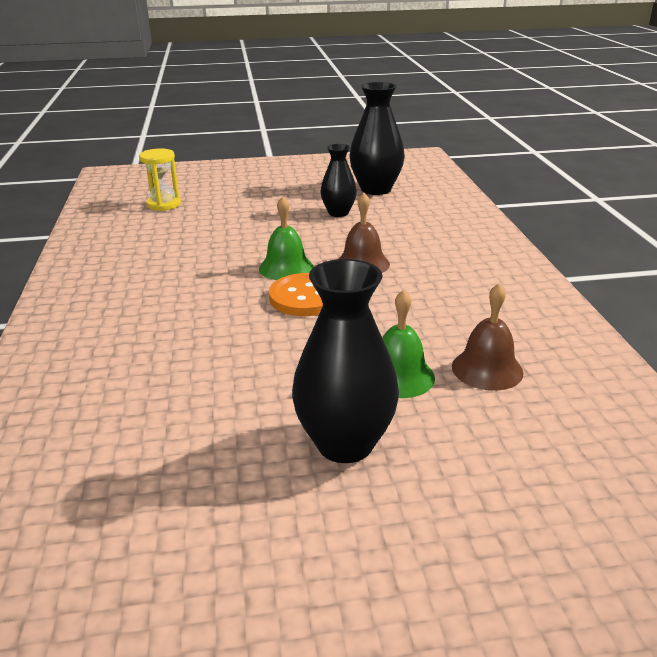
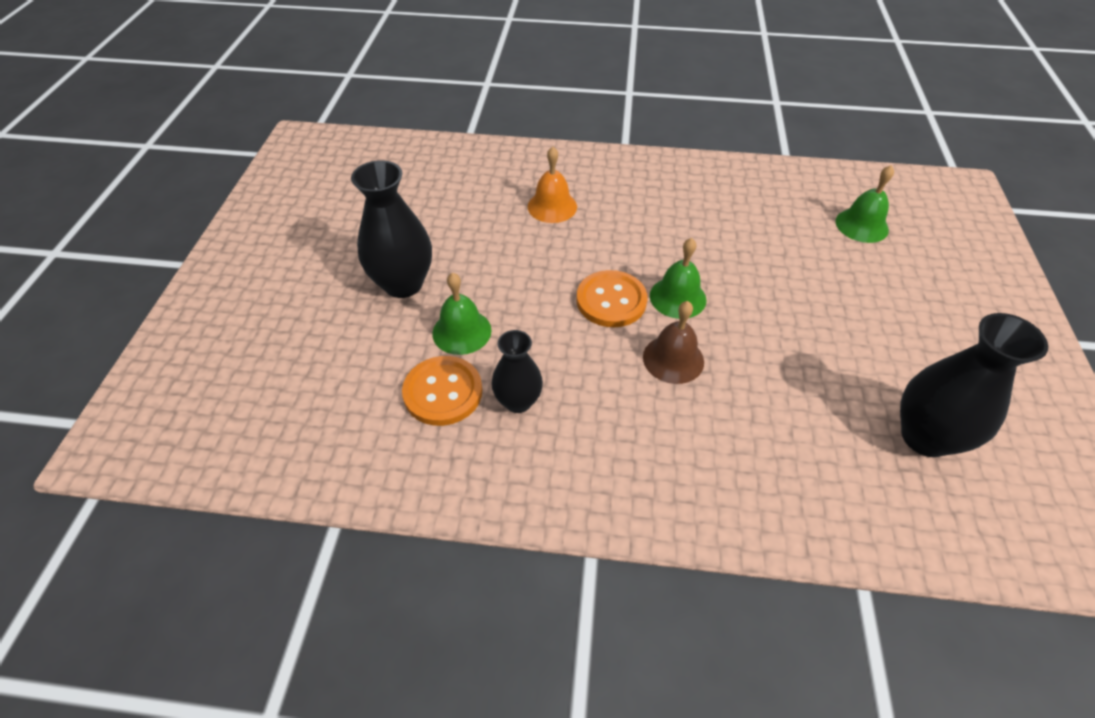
camera: 105 degrees right, 20 degrees up
yellow hourglass [139,148,181,211] -> green bell [835,165,894,243]
black vase [320,144,357,217] -> black vase moved to [491,330,543,413]
brown bell [452,283,524,391] -> orange button [402,356,482,426]
none -> orange bell [527,147,577,223]

